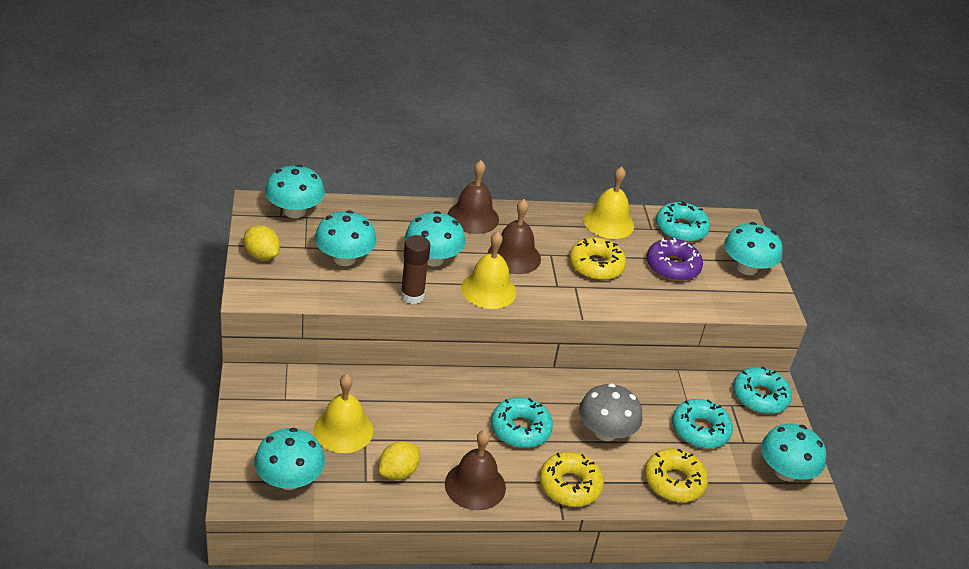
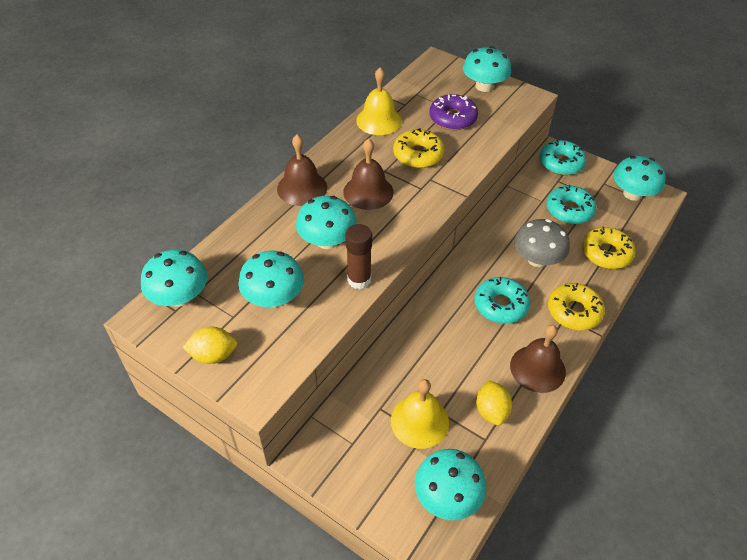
camera: 45 degrees left, 10 degrees up
yellow bell [461,231,517,309] -> none
turquoise donut [656,201,710,242] -> none

